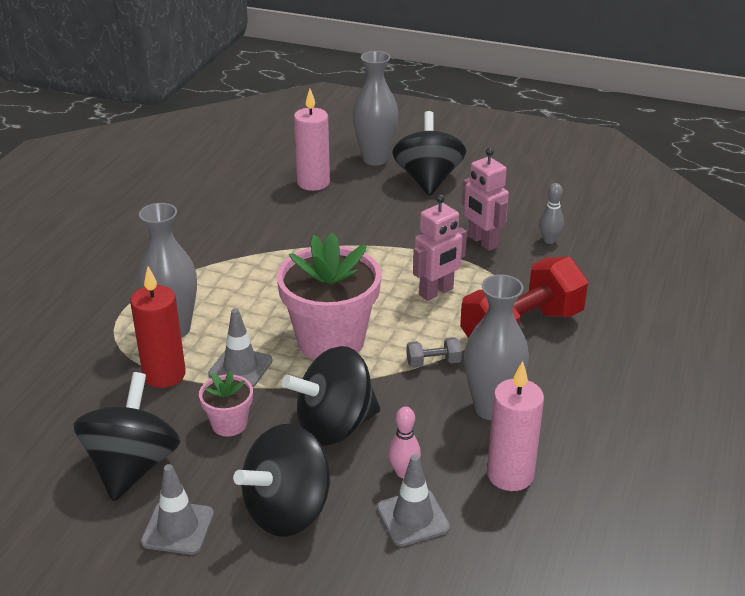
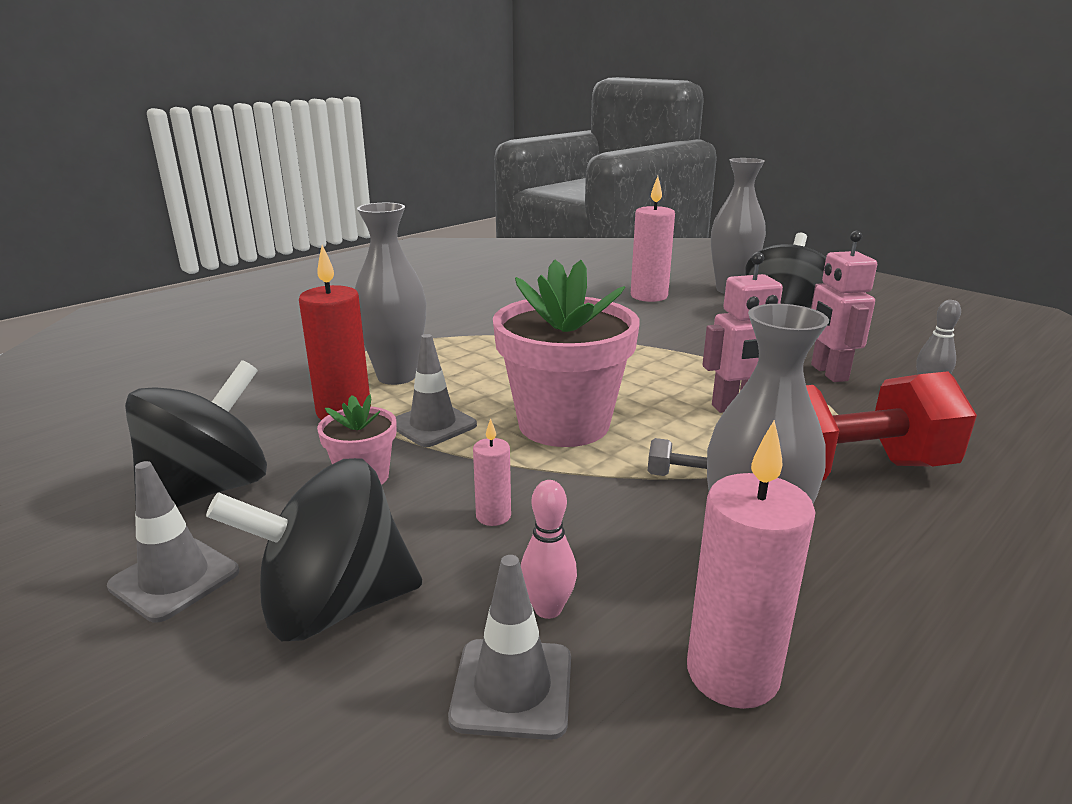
camera: 25 degrees right, 10 degrees down
black spinning top [282,346,380,446] -> pink candle [473,418,511,526]

